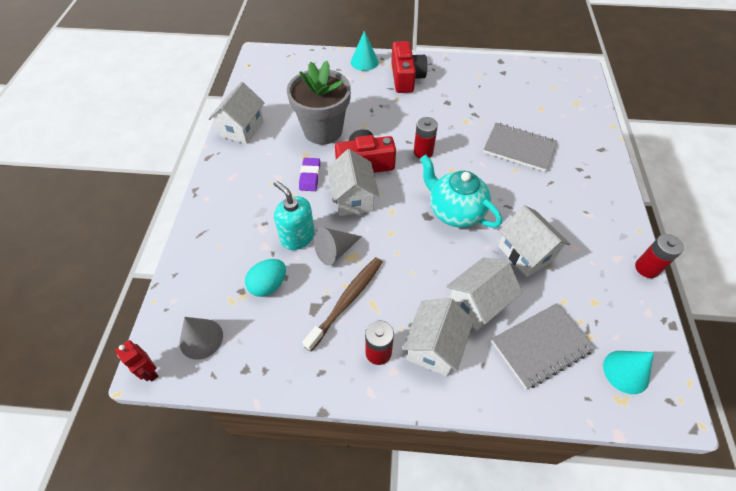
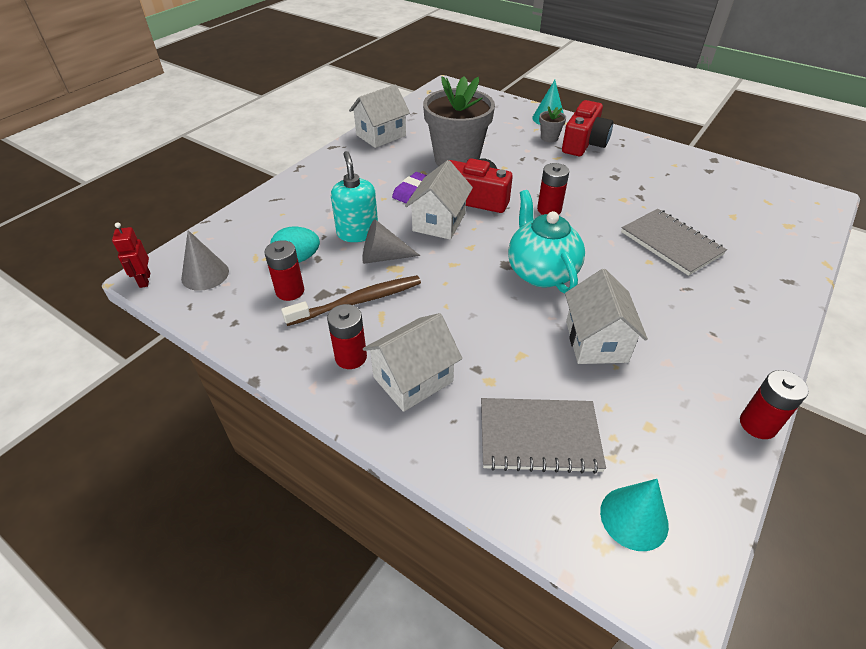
camera: 30 degrees right, 10 degrees down
white house [446,257,522,331] -> none
none -> red battery [264,240,304,301]
none -> grey flower pot [539,106,566,142]

